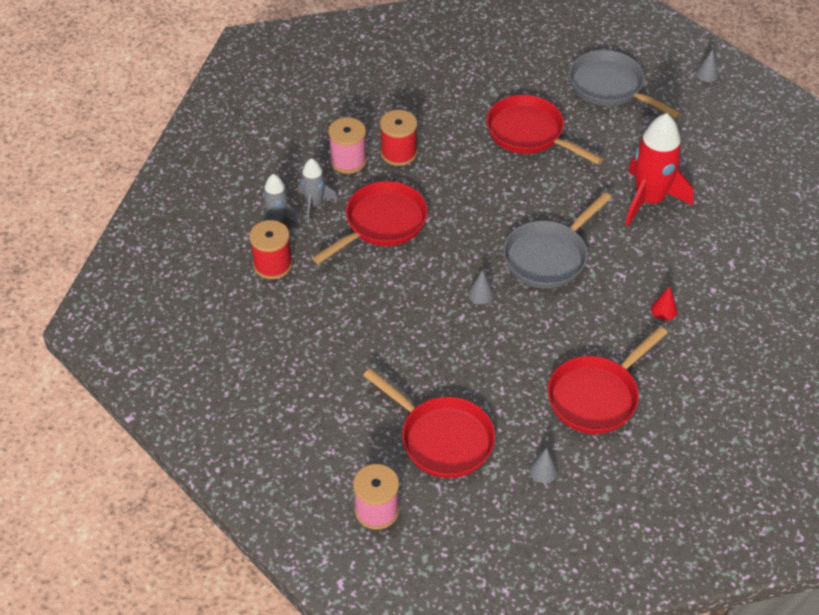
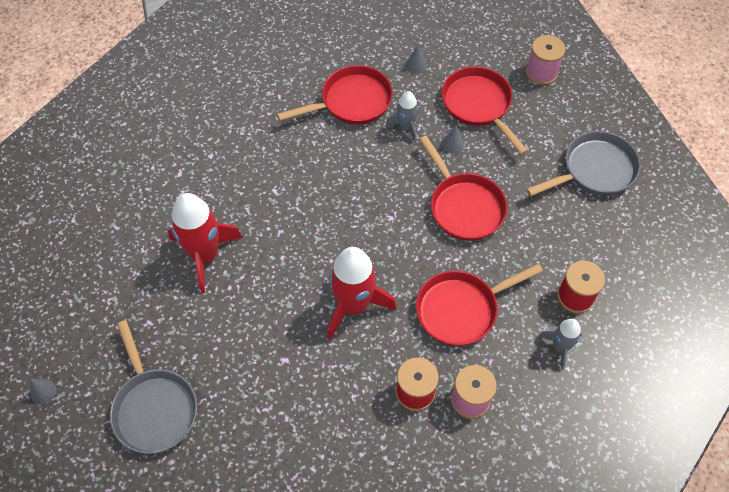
camera: 160 degrees left, 10 degrees up
grey rocket [298,158,338,221] -> grey rocket moved to [385,91,419,143]
grey cone [468,270,494,304] -> grey cone moved to [442,125,464,154]
red pan [486,95,603,165] -> red pan moved to [419,136,507,241]
grey pan [503,192,612,289] -> grey pan moved to [526,131,641,196]
red cone [651,286,678,320] -> none
none -> red rocket [328,247,397,340]

